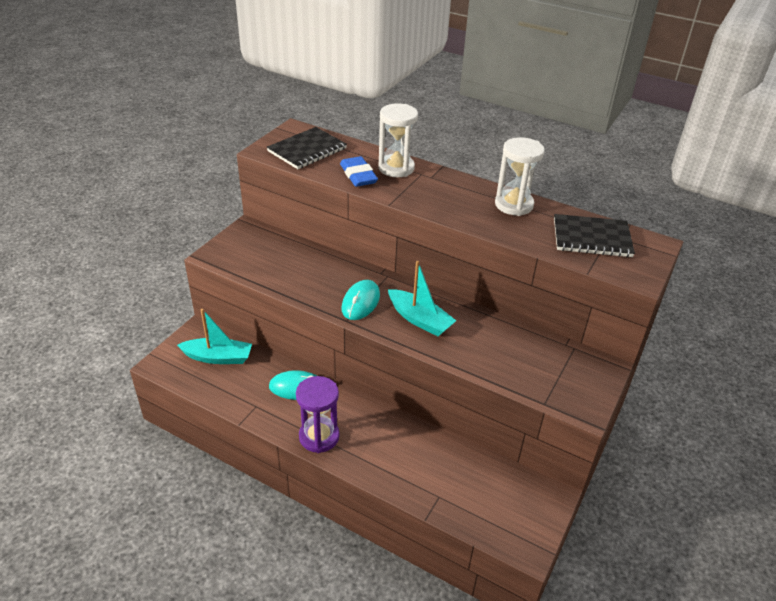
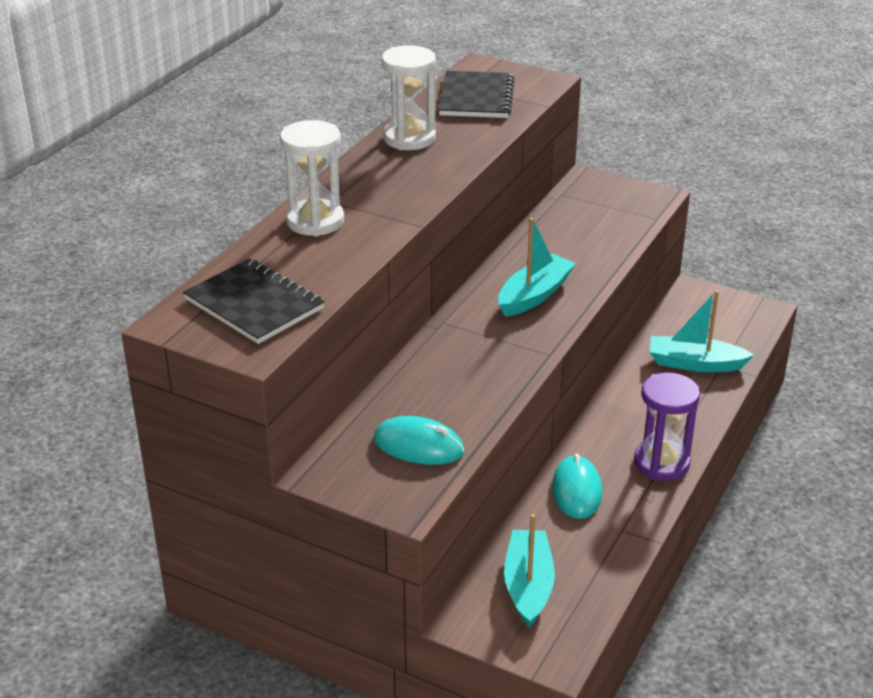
camera: 90 degrees left, 5 degrees down
blue eraser [340,156,378,187] -> none
turquoise mouse [342,280,380,320] -> turquoise mouse moved to [373,416,465,465]
none -> turquoise boat [650,290,754,372]

